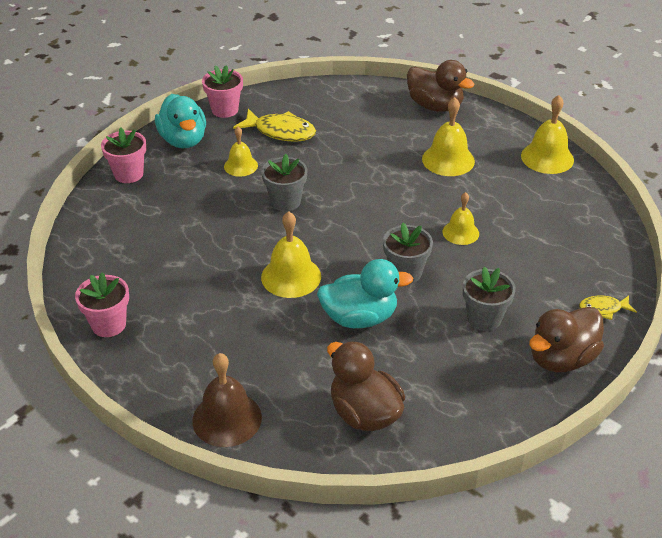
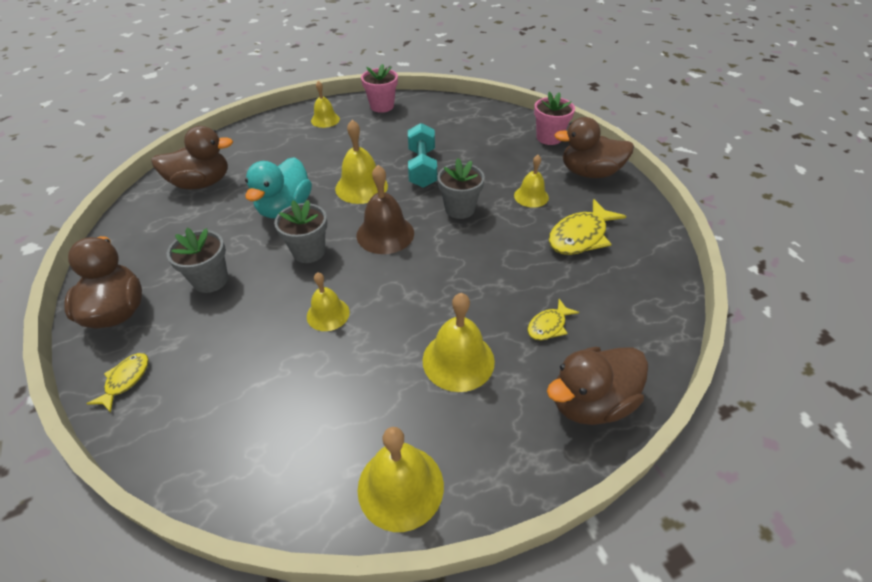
camera: 115 degrees right, 5 degrees up
turquoise duck [155,94,206,148] -> brown duck [554,117,634,178]
brown bell [192,353,262,447] -> brown bell moved to [357,165,414,254]
pink flower pot [202,65,243,118] -> none
none -> yellow bell [311,81,340,128]
none -> turquoise dumbbell [408,123,437,188]
none -> yellow fish [527,299,579,341]

